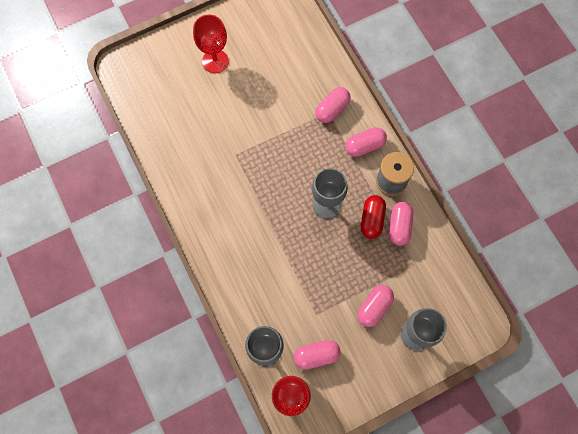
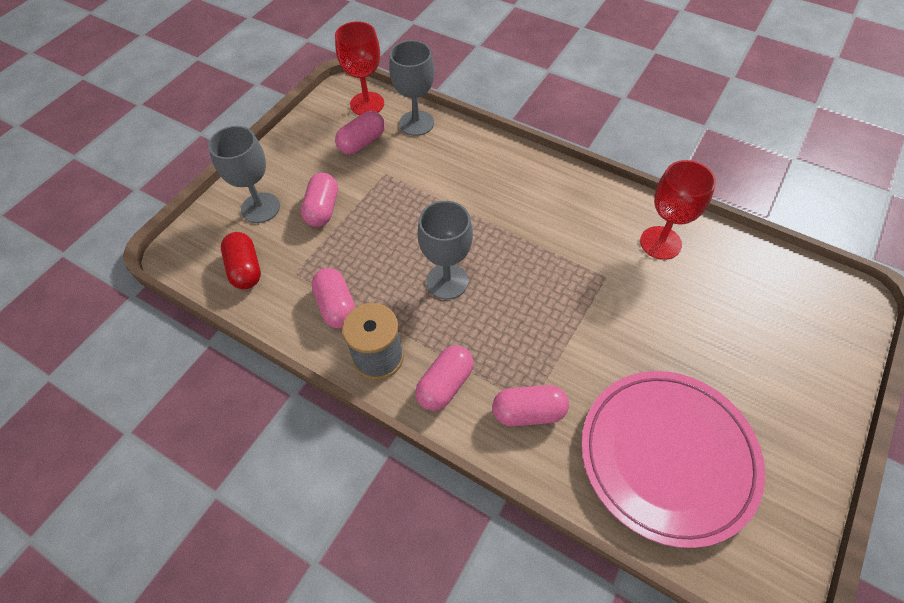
camera: 150 degrees right, 15 degrees down
red goblet [193,15,229,73] -> red goblet moved to [640,160,716,260]
pink capsule [315,87,351,123] -> pink capsule turned 75 degrees clockwise [493,385,569,426]
red capsule [361,195,386,239] -> red capsule moved to [221,232,261,289]
none -> pink plate [581,371,765,548]

